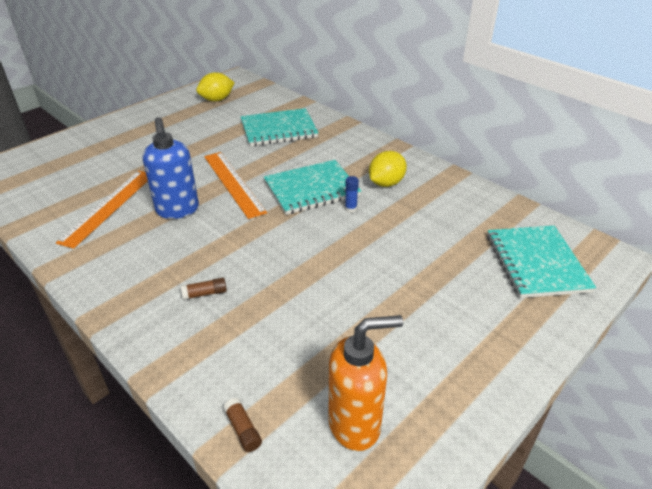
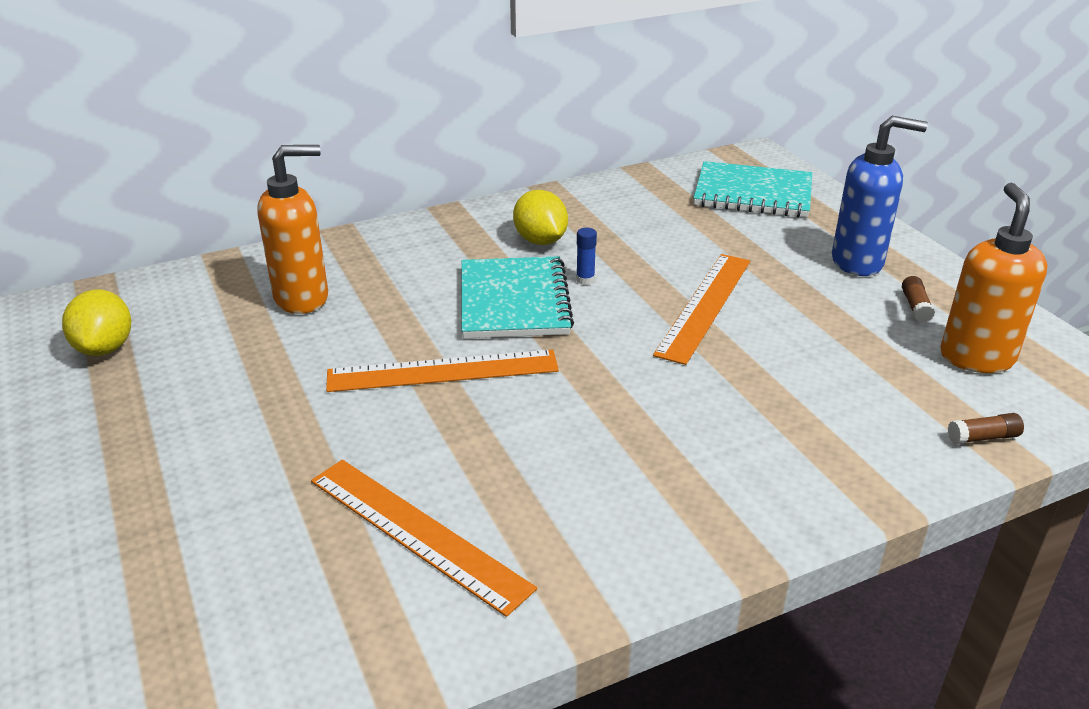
camera: 70 degrees left, 5 degrees down
blue soap dispenser [143,117,199,219] -> blue soap dispenser moved to [832,116,928,276]
brown glue stick [181,278,227,300] -> brown glue stick moved to [902,276,935,322]
turquoise notebook [240,108,319,146] -> orange soap dispenser [257,145,328,314]
none -> orange ruler [653,254,750,365]

